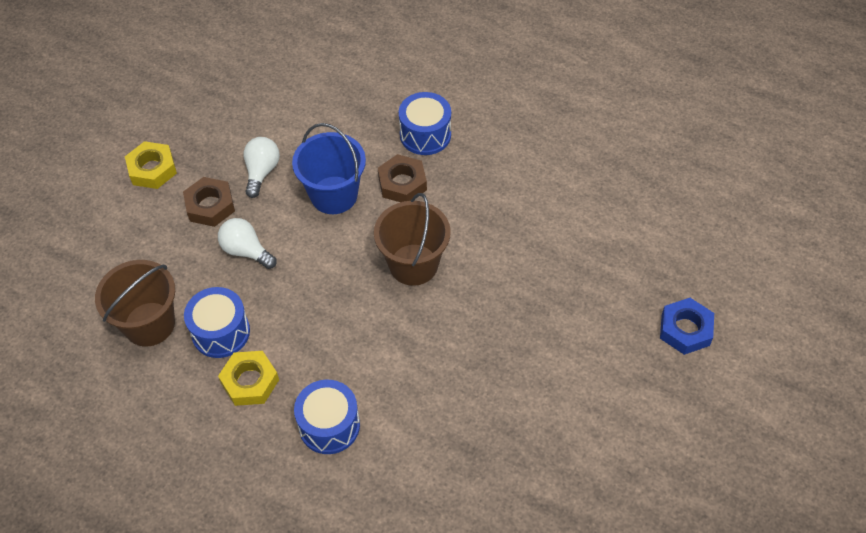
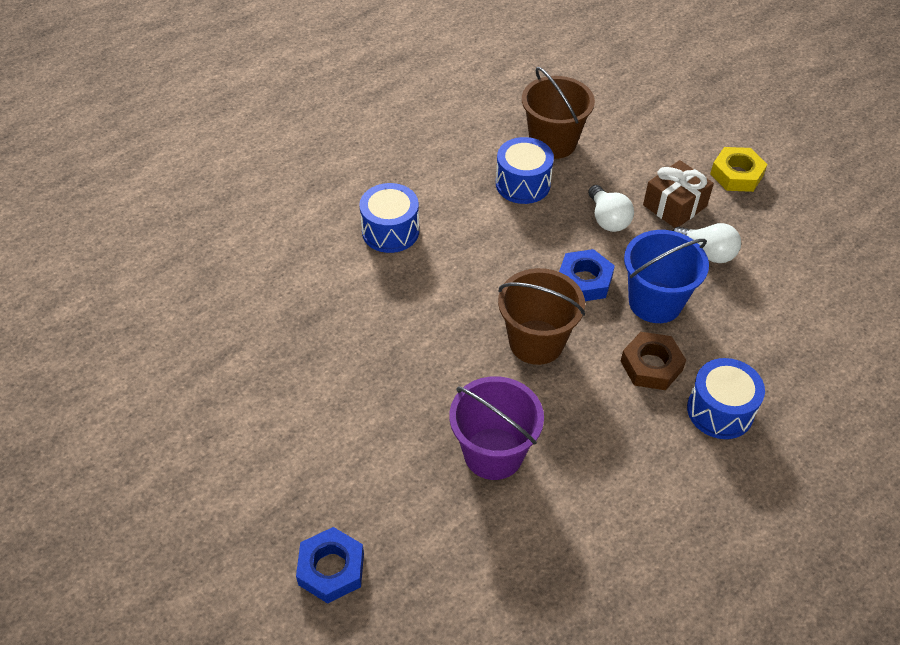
camera: 110 degrees right, 5 degrees down
brown nut [183,177,235,227] -> brown gift [643,160,714,228]
white light bulb [218,218,277,269] -> white light bulb turned 105 degrees clockwise [588,185,634,232]
yellow nut [218,351,279,406] -> none
none -> purple bucket [450,376,544,480]
none -> blue nut [559,249,615,301]

